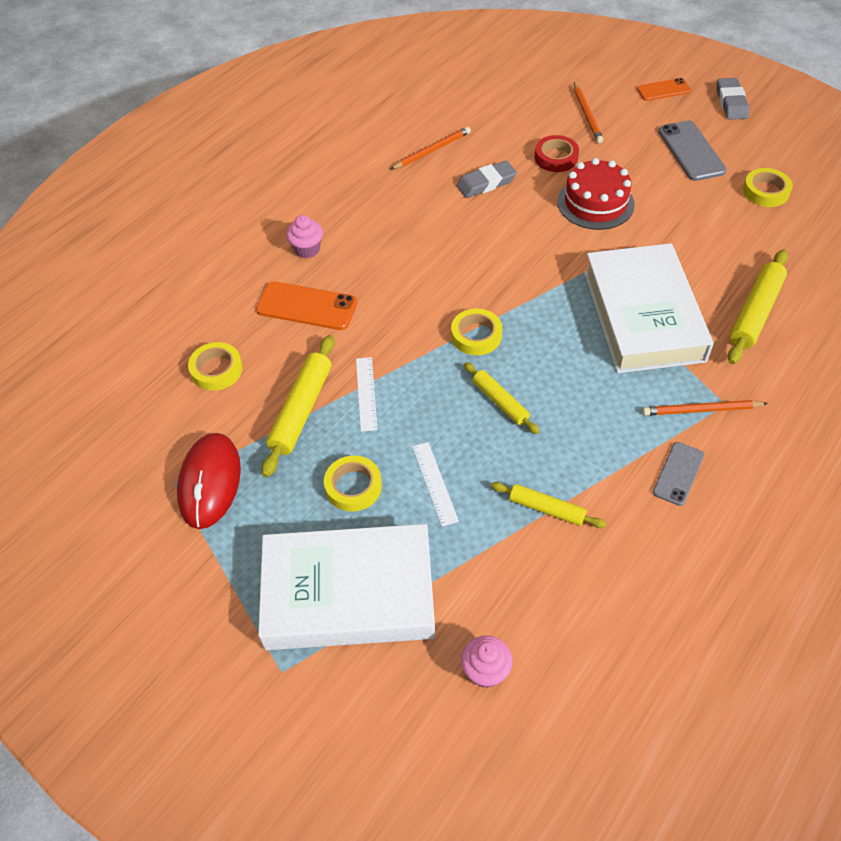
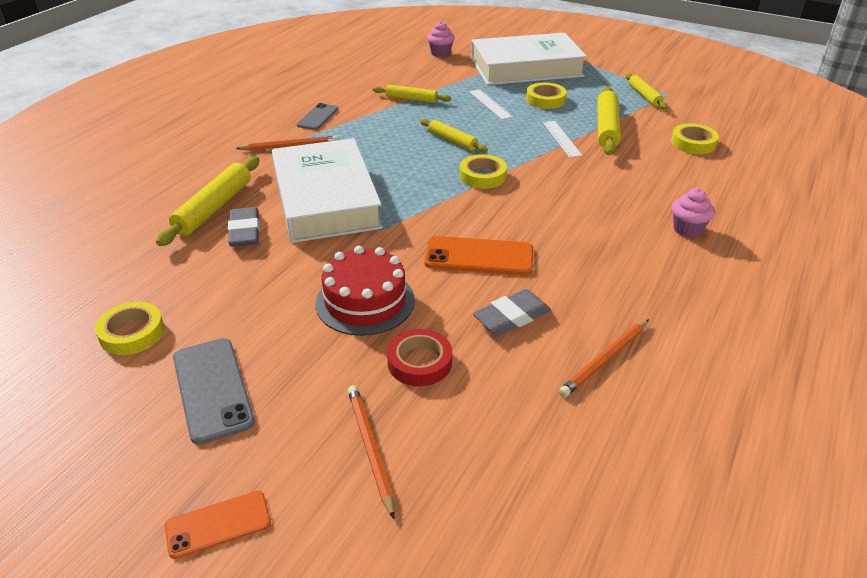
camera: 170 degrees right, 15 degrees down
red mouse [177,433,241,529] -> yellow rolling pin [626,73,668,109]
orange phone [256,281,357,330] -> orange phone moved to [424,236,533,276]
grey eraser [716,78,749,120] -> grey eraser moved to [228,207,260,247]

